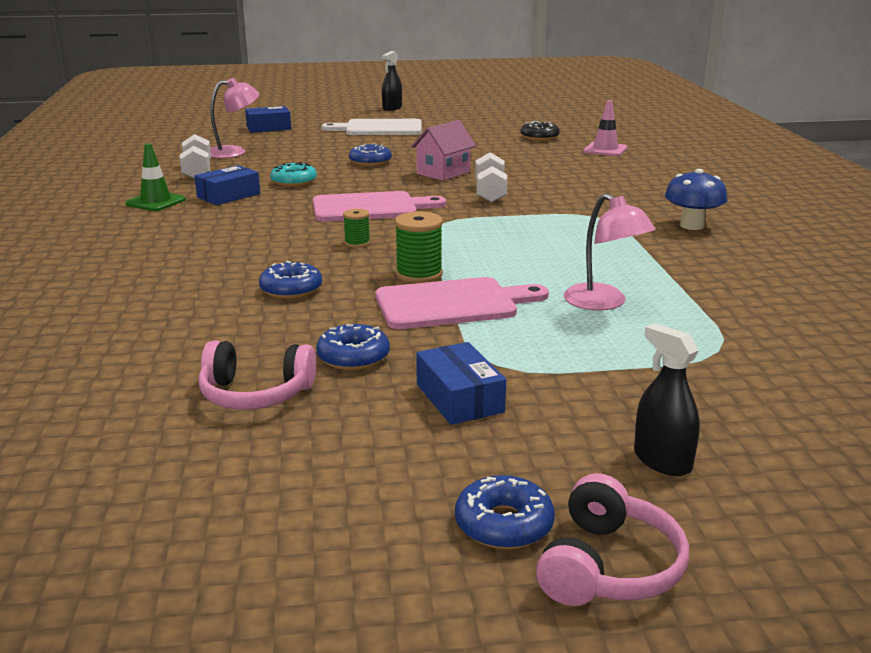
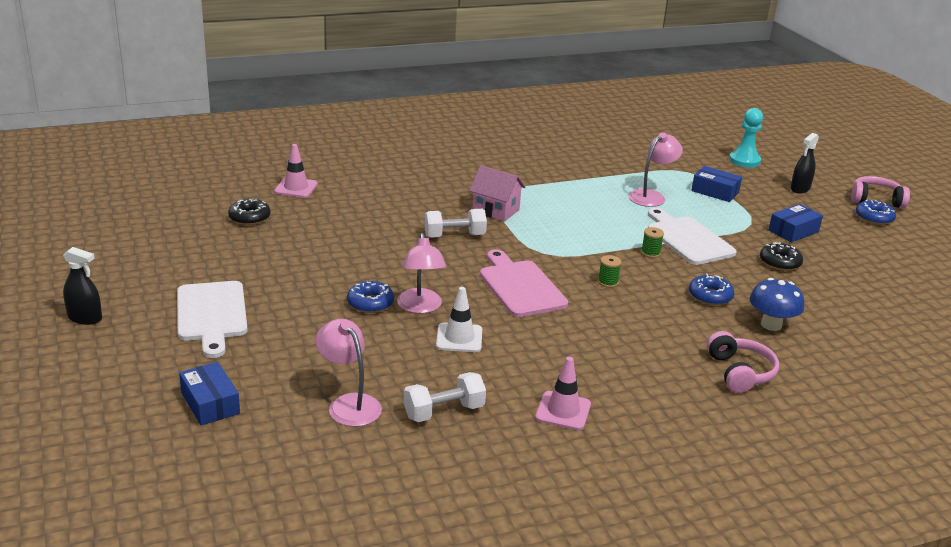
camera: 105 degrees left, 5 degrees up
green traffic cone [125,143,186,211] -> pink traffic cone [535,357,591,430]
blue box [194,165,260,205] -> blue box moved to [691,166,742,202]
pink headphones [198,340,316,410] -> pink headphones moved to [707,331,779,393]
turquoise donut [270,162,317,187] -> white traffic cone [436,287,482,352]
blue donut [316,324,390,370] -> black donut [760,242,803,271]
pink cutting board [375,277,549,329] -> white cutting board [648,208,737,265]
green spool [395,211,443,283] -> green spool [641,227,664,258], size x0.60
pink house [411,120,476,181] -> pink house moved to [469,165,525,222]
blue mushroom [665,169,727,230] -> blue mushroom moved to [749,278,804,331]
none -> pink lamp [397,233,446,314]
none -> turquoise pawn [729,108,763,168]

